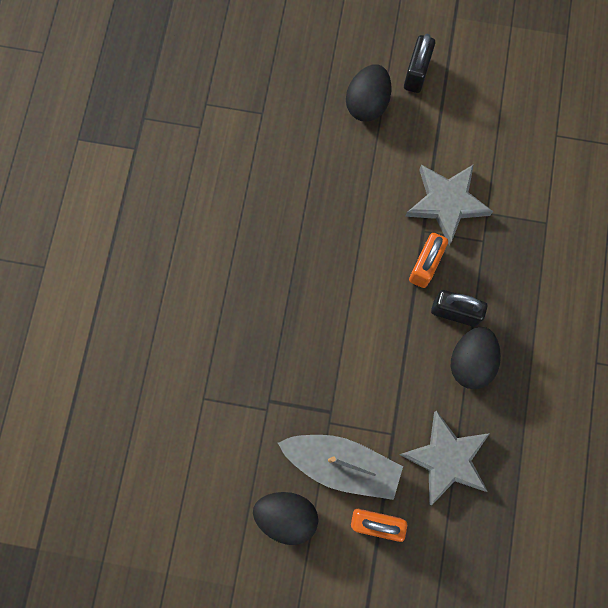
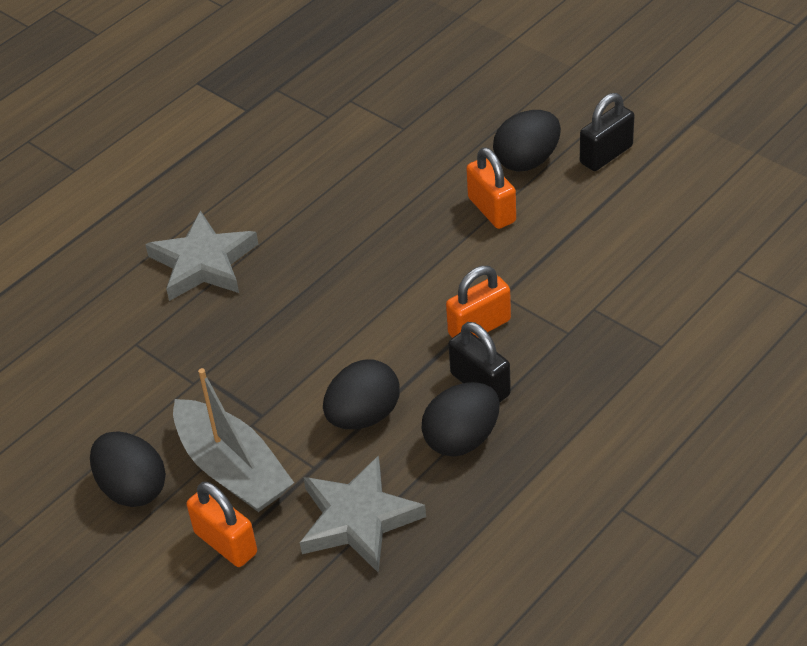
camera: 35 degrees right, 30 degrees down
grey star [405,164,493,245] -> grey star moved to [145,211,258,301]
none -> black egg [323,360,400,429]
none -> orange padlock [466,147,516,229]

